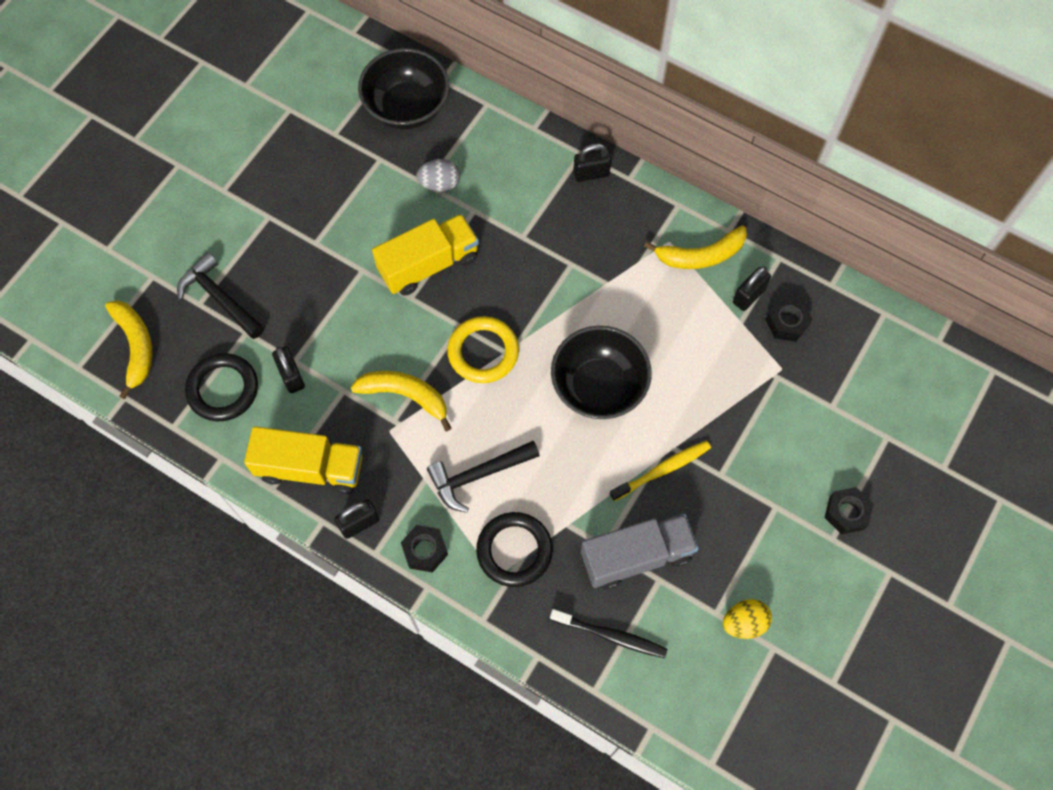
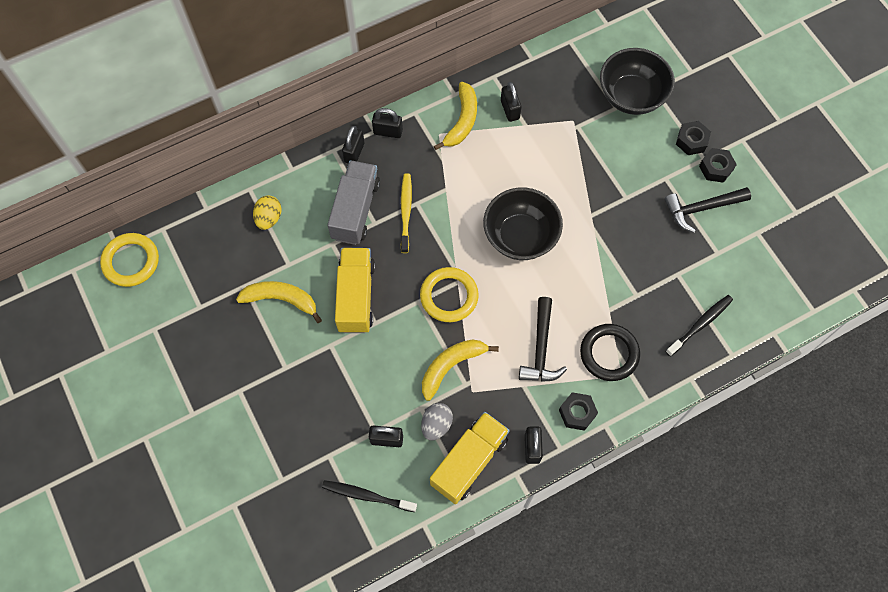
camera: 60 degrees left, 0 degrees up
yellow banana [105,301,152,400] -> yellow banana moved to [236,281,322,323]
black hammer [177,252,264,339] -> black hammer moved to [664,187,751,233]
black ring [185,353,258,421] -> black toothbrush [322,480,417,512]
black bowl [358,48,449,129] -> black bowl moved to [600,48,675,115]
grey egg [416,159,460,192] -> grey egg moved to [421,403,453,441]
grey truck [581,514,699,589] -> grey truck moved to [327,160,380,245]
yellow toothbrush [609,440,711,501] -> yellow toothbrush moved to [401,173,412,253]
yellow egg [723,599,772,639] -> yellow egg moved to [253,195,282,230]
black nut [766,297,813,342] -> black nut moved to [699,148,737,183]
none -> yellow ring [100,233,159,287]
none -> black padlock [372,108,403,138]

